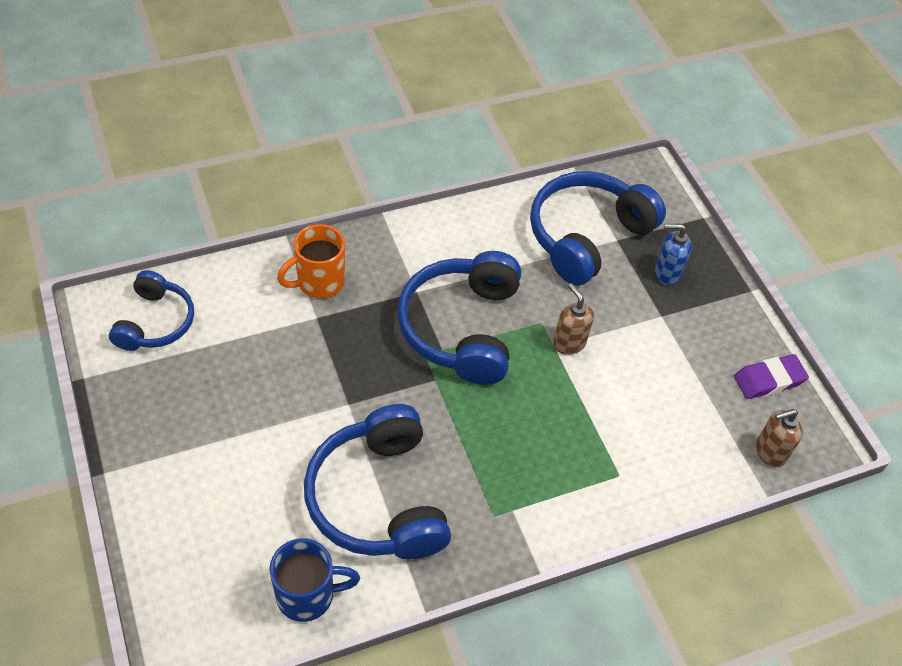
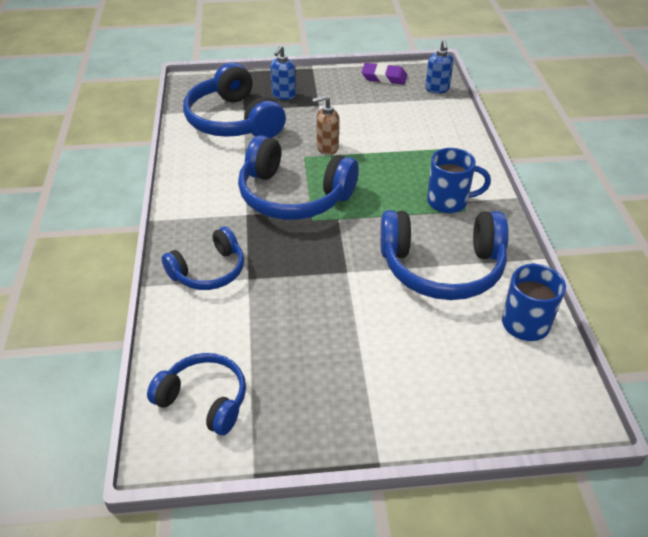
camera: 70 degrees left, 10 degrees down
orange mug [277,224,345,298] -> blue headphones [162,227,244,290]
purple eraser [734,354,809,399] -> purple eraser turned 75 degrees counterclockwise [362,63,407,84]
brown soap dispenser [756,409,803,467] -> blue soap dispenser [425,40,453,94]
none -> blue mug [427,148,491,213]

